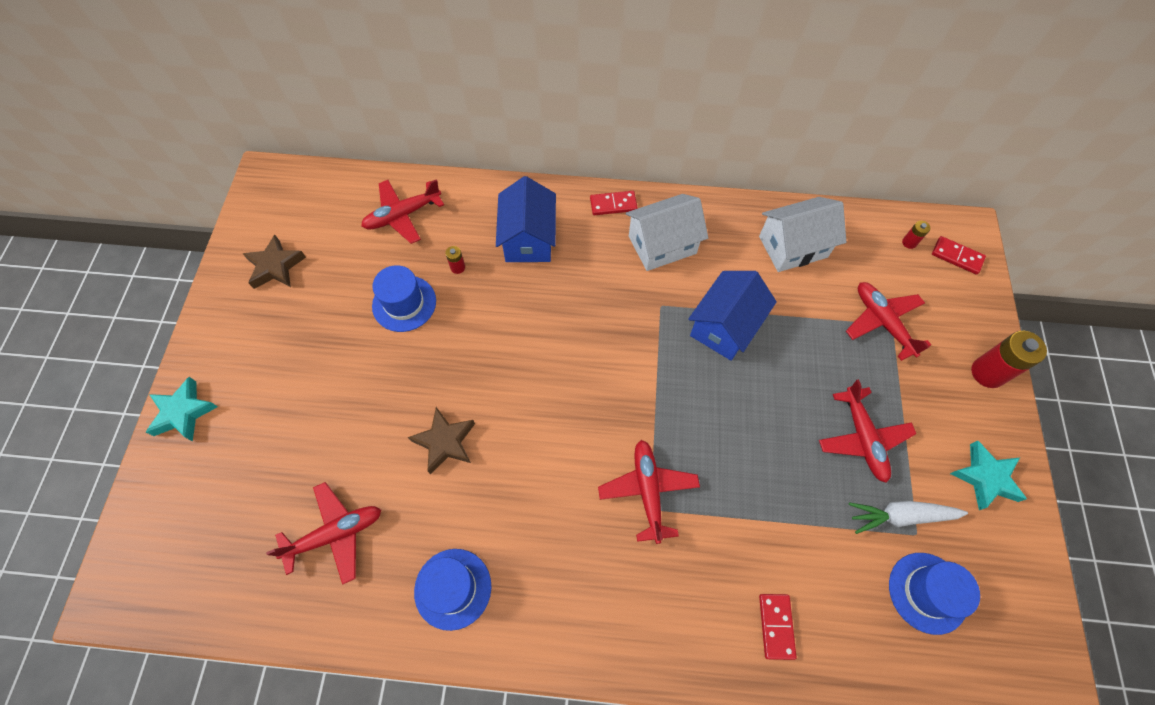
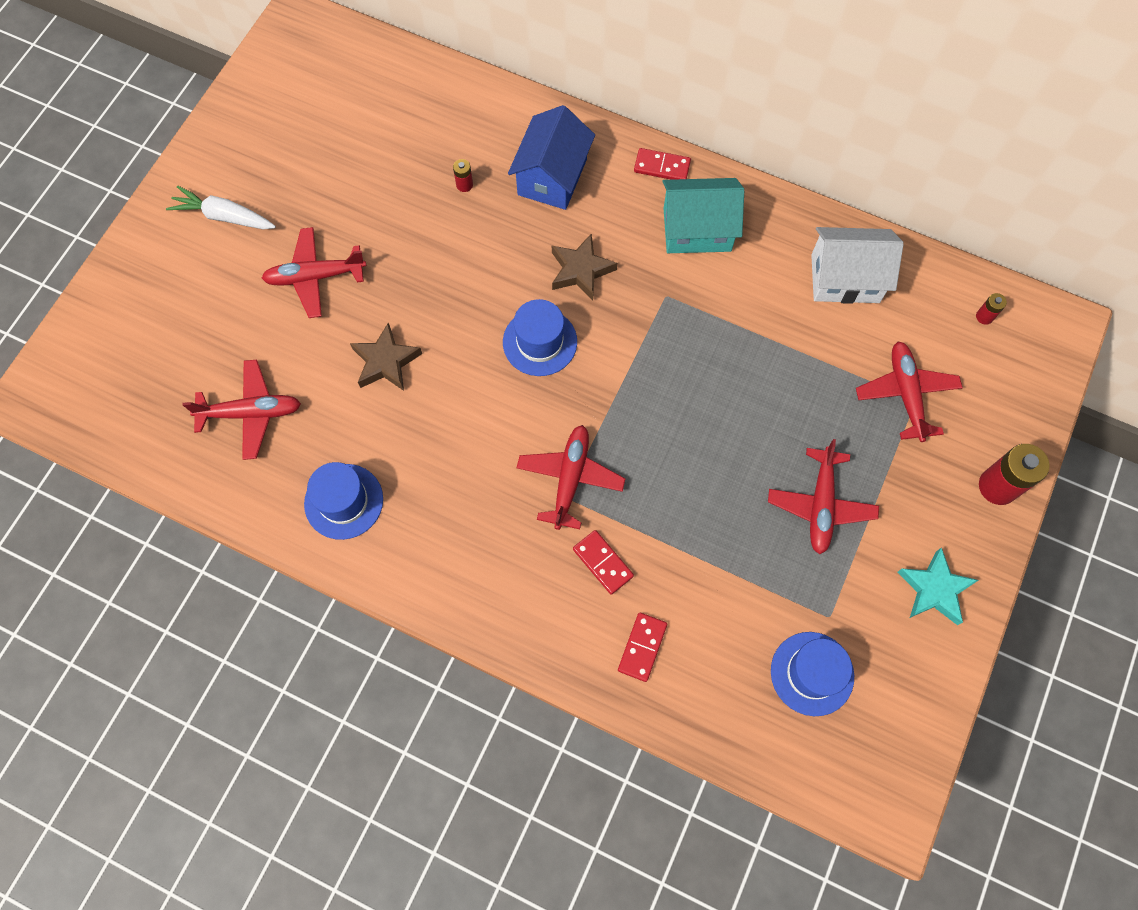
camera: 20 degrees right, 5 degrees up
turquoise star [146,377,218,441] -> none
brown star [242,235,306,289] -> brown star moved to [552,234,617,301]
red plane [361,179,444,244] -> red plane moved to [262,227,366,318]
blue hat [372,265,436,332] -> blue hat moved to [503,299,577,376]
white house [626,194,708,271] -> turquoise house [662,178,744,253]
blue house [688,271,777,361] -> none
white carrot [849,501,968,534] -> white carrot moved to [166,186,276,230]
red domino [932,236,986,275] -> red domino moved to [573,530,634,594]

